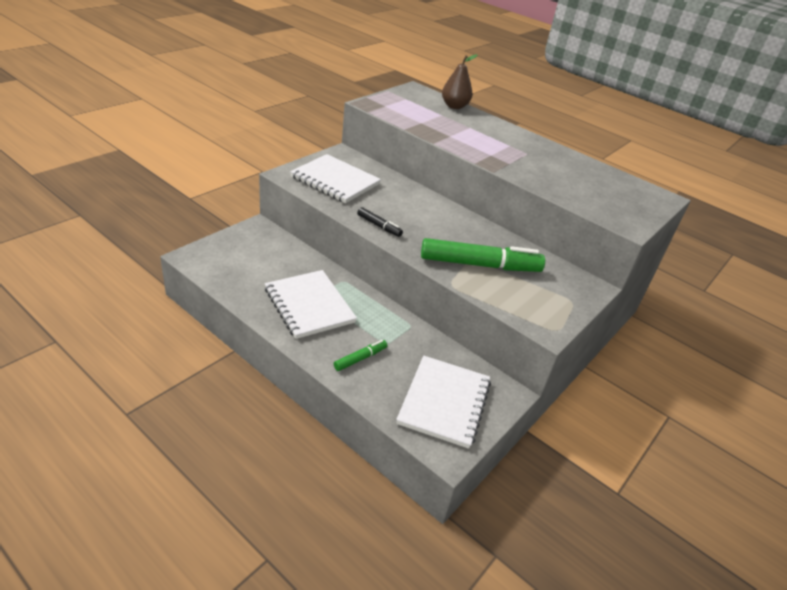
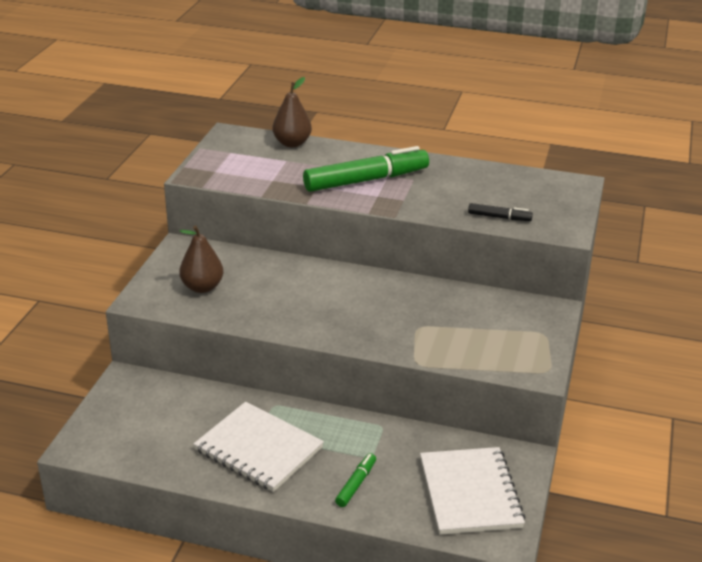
camera: 20 degrees left, 5 degrees down
white notebook [290,154,381,203] -> brown pear [179,225,223,293]
black marker [357,207,403,237] -> black marker moved to [468,203,533,221]
green marker [421,238,545,272] -> green marker moved to [303,146,429,192]

